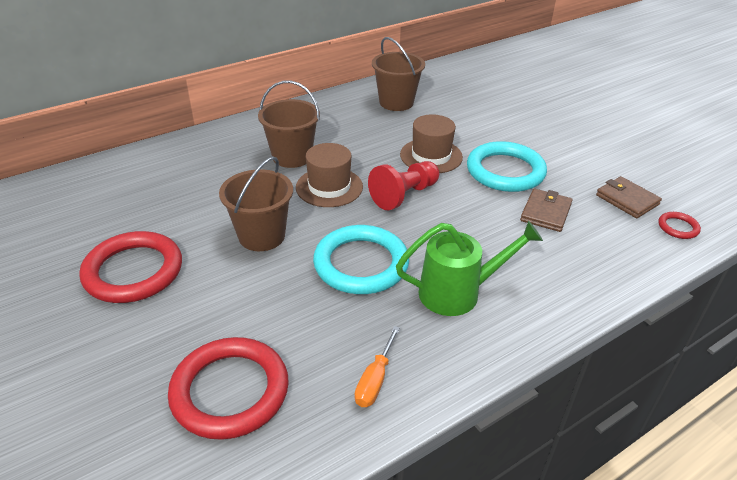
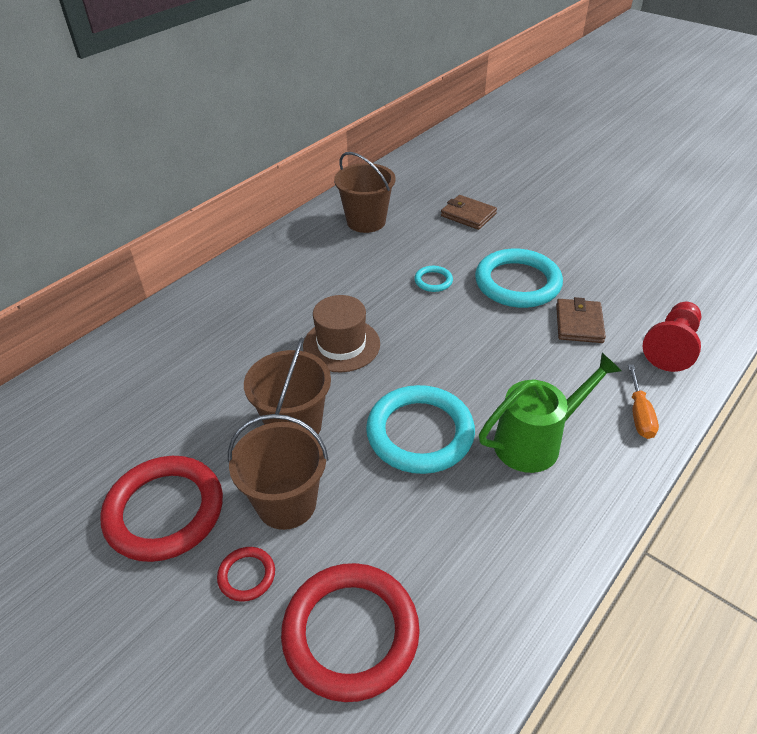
camera: 15 degrees left, 5 degrees up
brown bucket [258,81,320,168] -> brown bucket moved to [228,414,328,530]
orange screwdriver [355,326,400,407] -> orange screwdriver moved to [628,364,659,439]
red pawn [368,161,439,210] -> red pawn moved to [643,302,701,372]
brown hat [400,114,463,173] -> turquoise ring [414,266,453,292]
brown wallet [596,176,662,218] -> brown wallet moved to [441,195,497,230]
red ring [658,212,701,239] -> red ring moved to [217,547,275,602]

